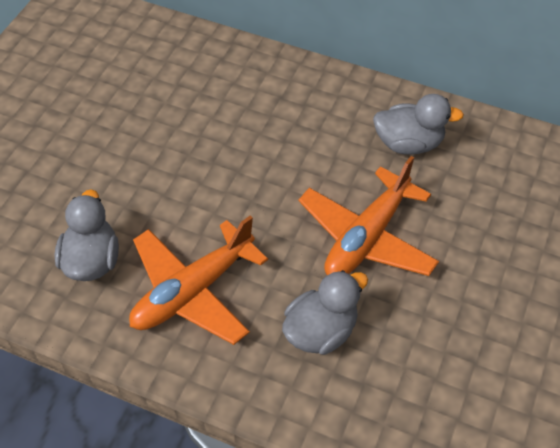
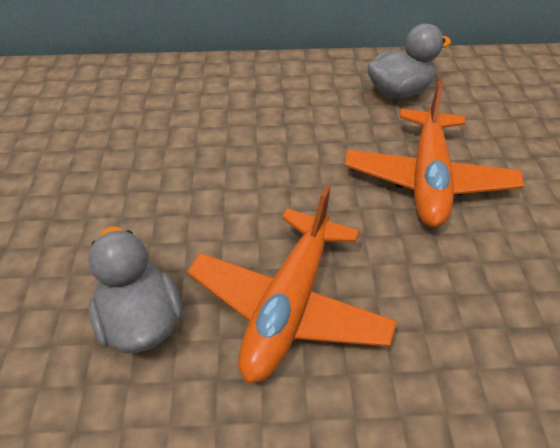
camera: 25 degrees left, 5 degrees down
grey duck [282,270,368,355] -> none

